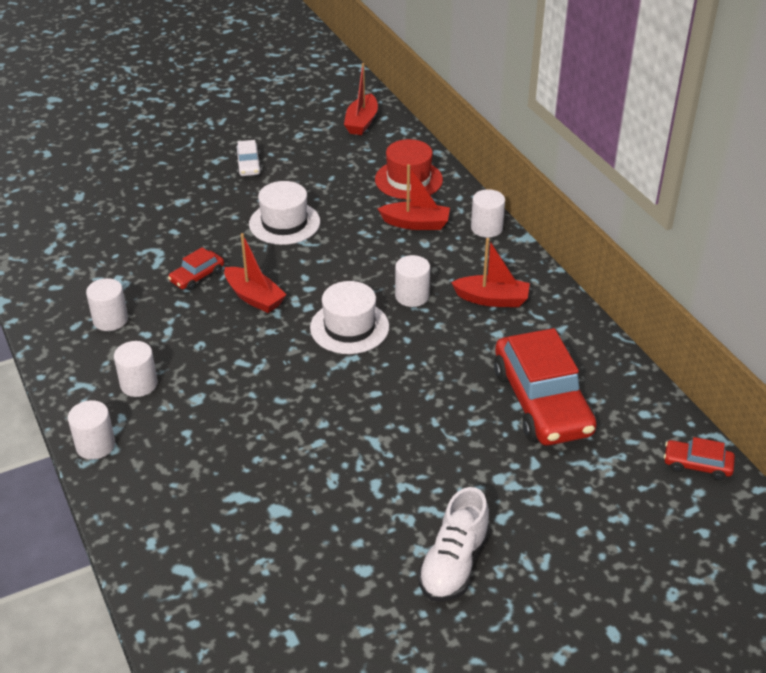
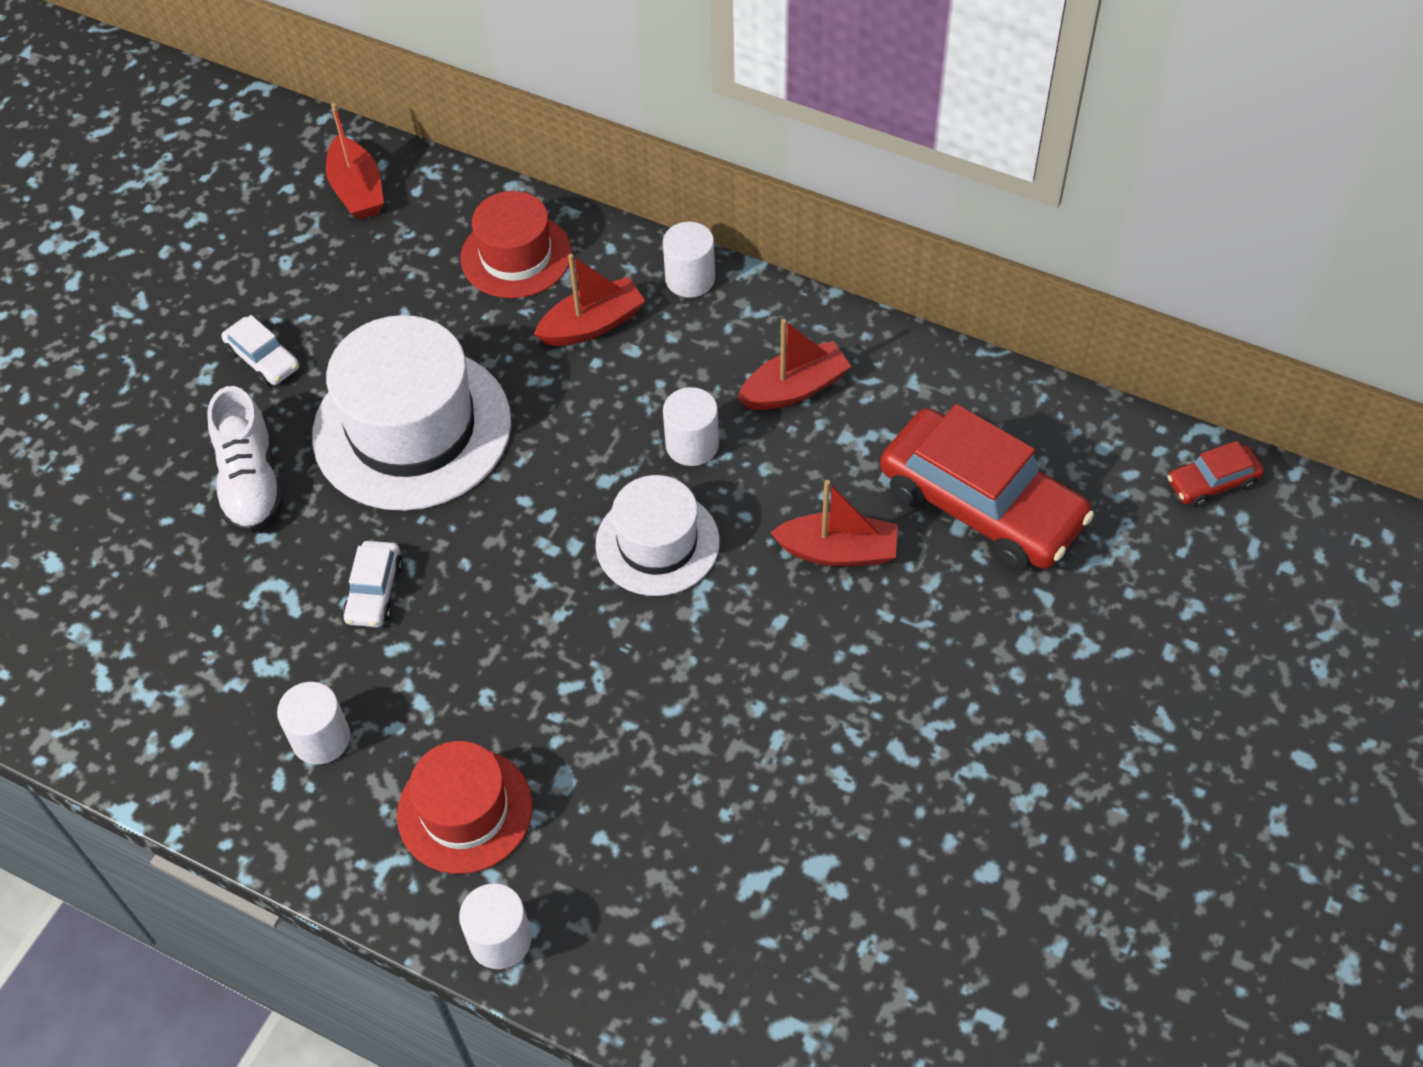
camera: 35 degrees left, 15 degrees up
white cylinder [114,341,158,397] -> red hat [397,741,533,874]
red car [168,247,224,290] -> white car [343,541,403,627]
red boat [224,233,287,313] -> red boat moved to [770,480,898,566]
white hat [249,181,320,245] -> white hat [312,315,511,511], size x1.68
white shoe [418,487,490,602] -> white shoe moved to [208,386,284,533]

